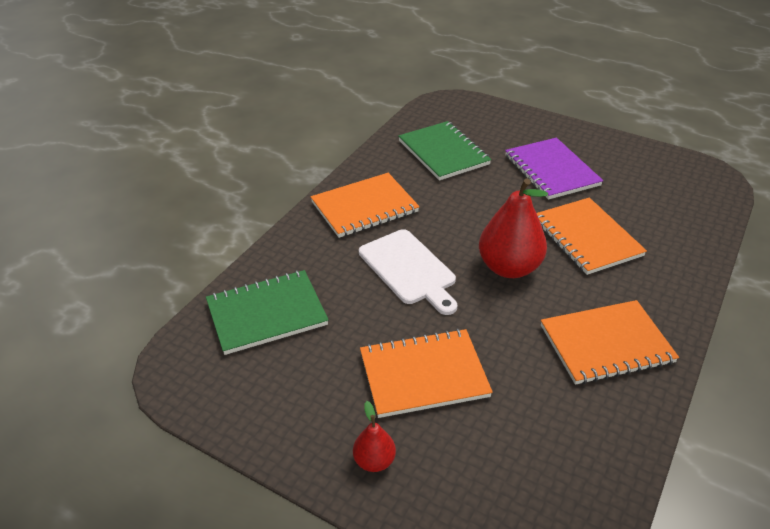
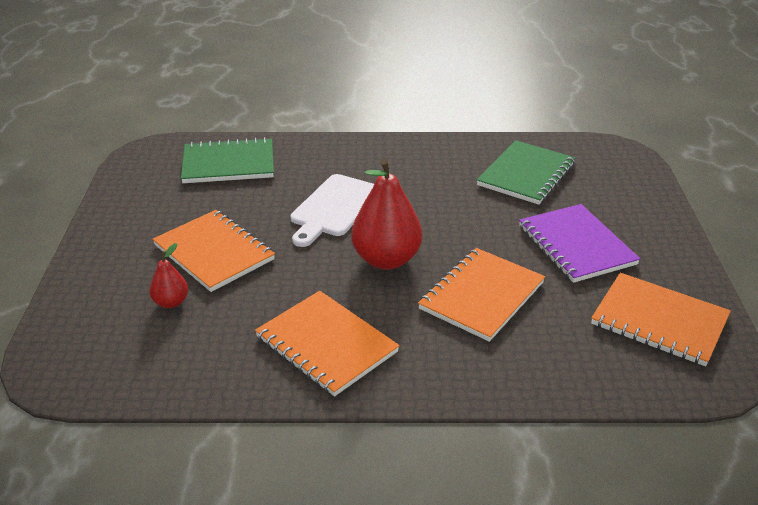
camera: 60 degrees right, 5 degrees down
green notebook [206,270,329,355] -> green notebook turned 45 degrees counterclockwise [181,137,274,183]
orange notebook [311,173,420,238] -> orange notebook moved to [591,273,731,366]
red pear [353,401,396,472] -> red pear moved to [149,243,188,308]
purple notebook [505,138,603,200] -> purple notebook turned 60 degrees counterclockwise [519,204,640,283]

